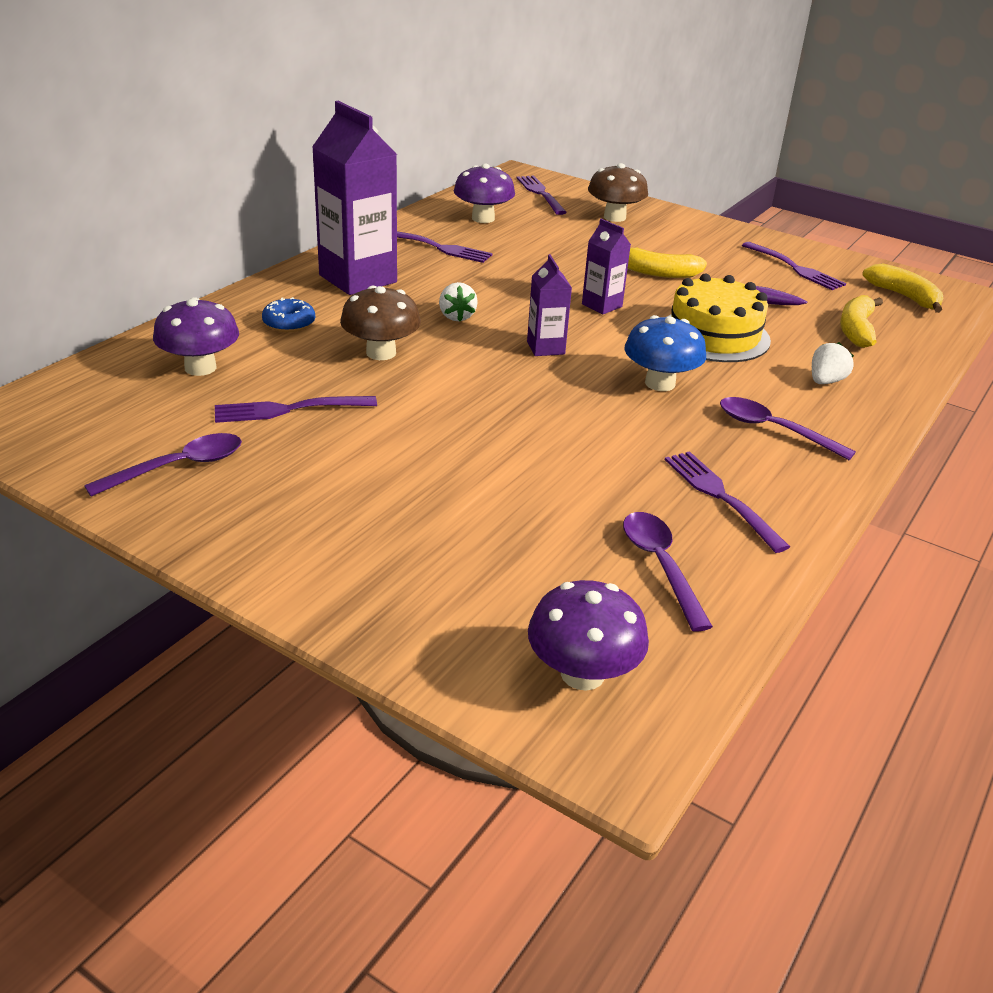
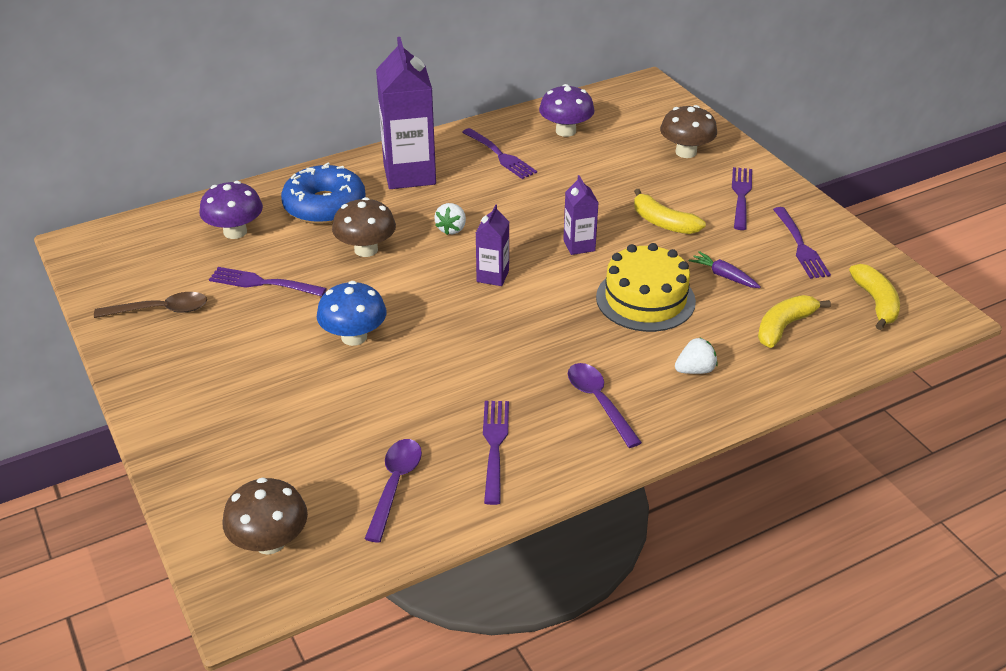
camera: 30 degrees right, 5 degrees up
purple spoon [84,433,242,497] -> brown spoon [94,292,207,318]
blue donut [262,297,315,332] -> blue donut [281,163,366,224], size x2.00
purple fork [517,176,567,215] -> purple fork moved to [732,167,752,230]
purple mushroom [528,580,649,691] -> brown mushroom [222,478,308,555]
blue mushroom [624,315,706,391] -> blue mushroom moved to [317,281,387,346]

